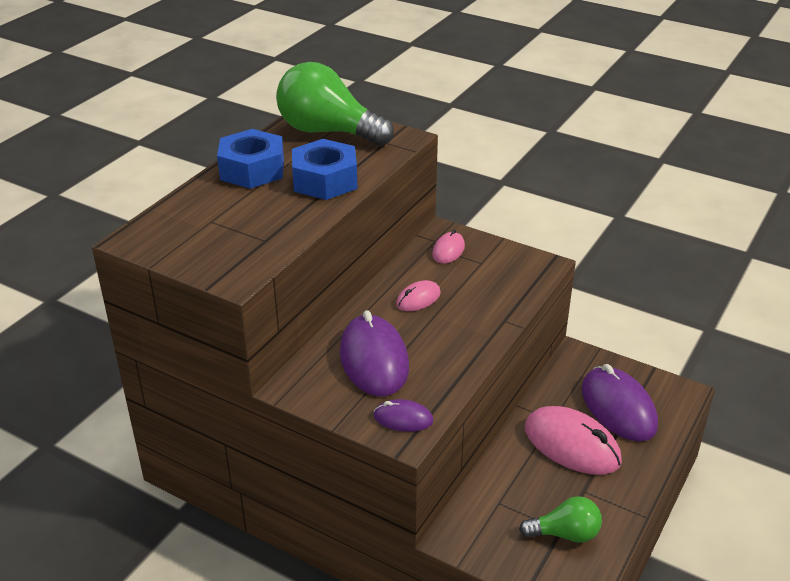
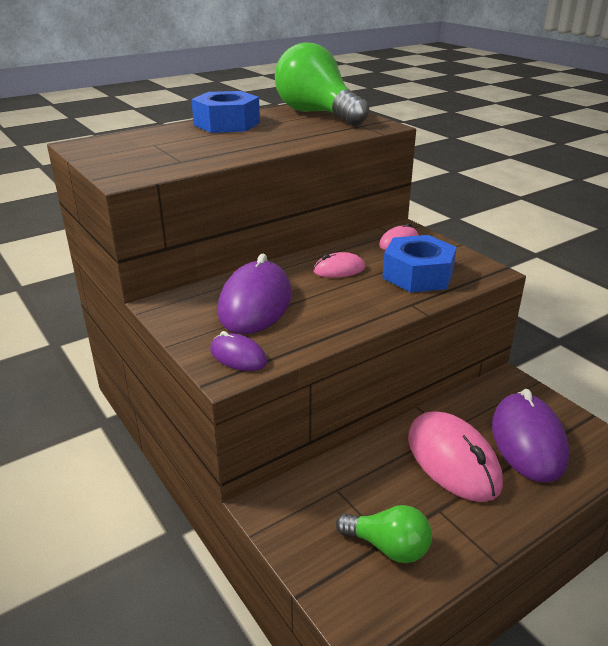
camera: 25 degrees right, 5 degrees down
blue nut [292,139,358,200] -> blue nut moved to [382,235,457,293]

